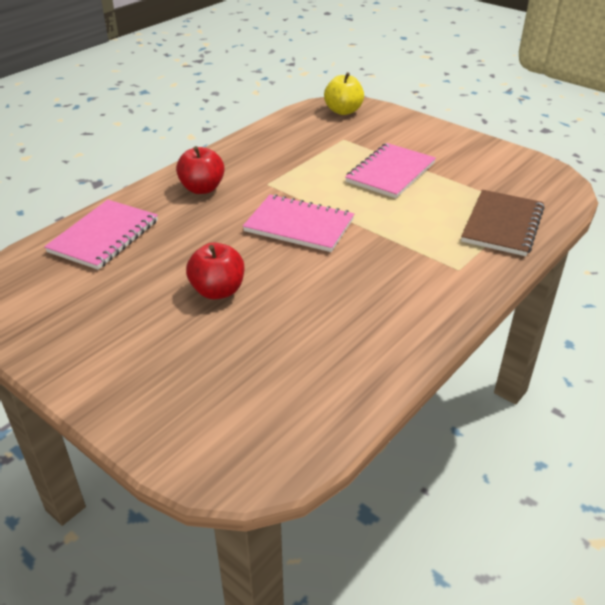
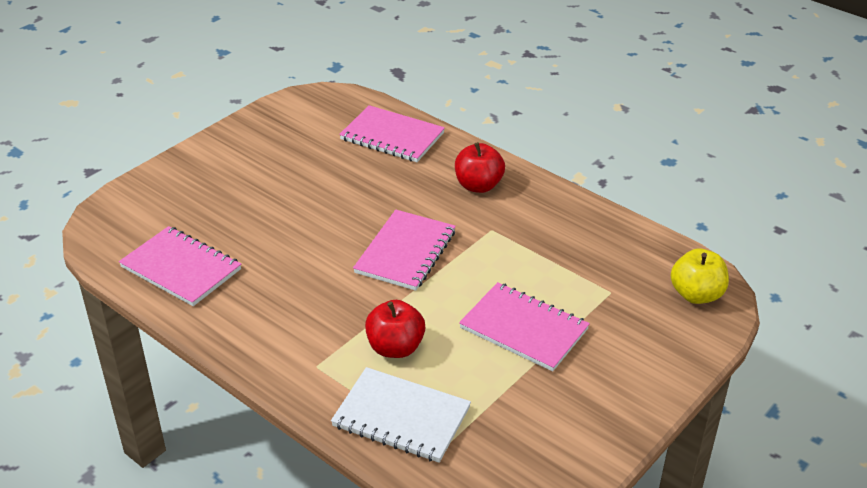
camera: 90 degrees right, 0 degrees up
red apple [186,243,244,299] -> red apple moved to [365,300,425,358]
brown notebook [461,190,545,256] -> white notebook [331,367,471,463]
none -> pink notebook [119,226,241,306]

